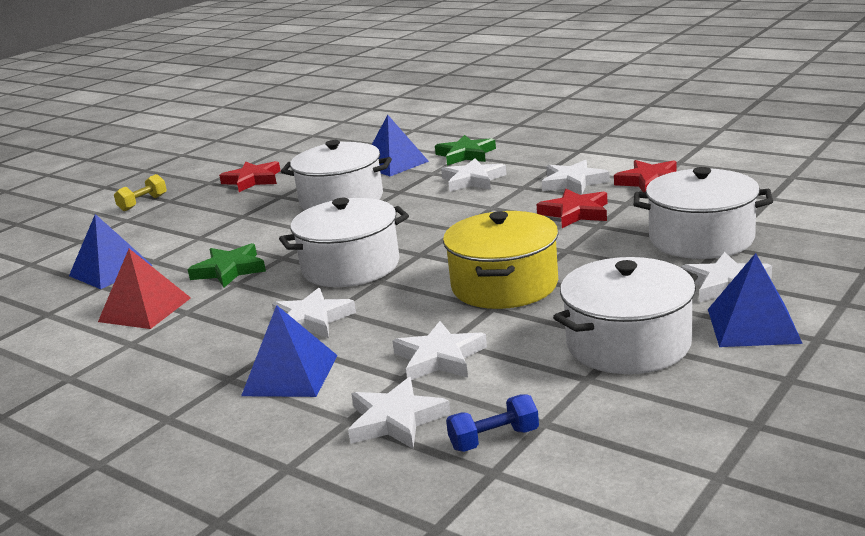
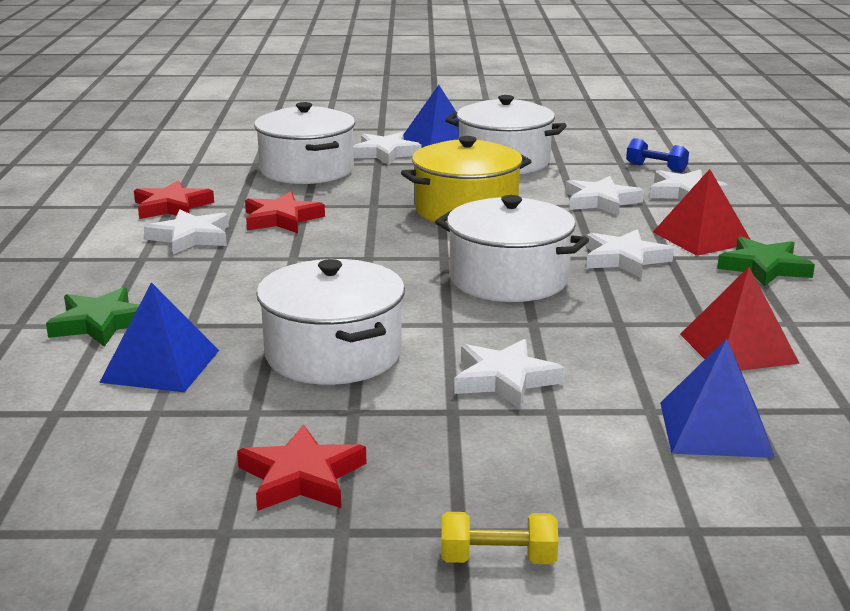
camera: 130 degrees left, 0 degrees up
green star [188,243,266,288] -> green star moved to [717,236,815,286]
blue pyramid [241,305,338,397] -> red pyramid [653,169,751,256]
white star [441,158,506,192] -> white star moved to [454,339,565,409]

